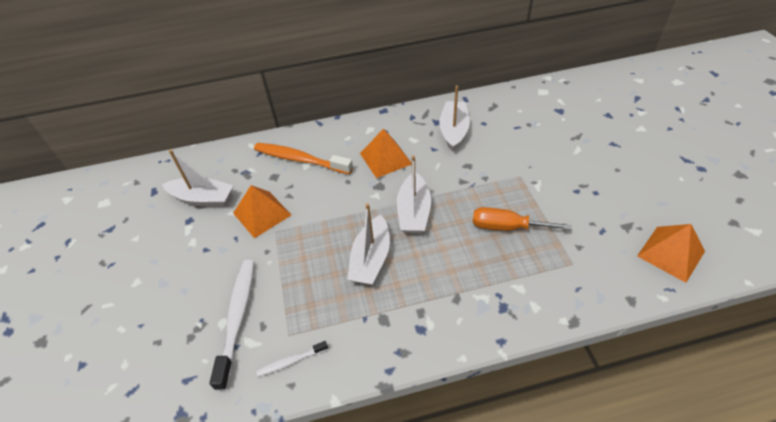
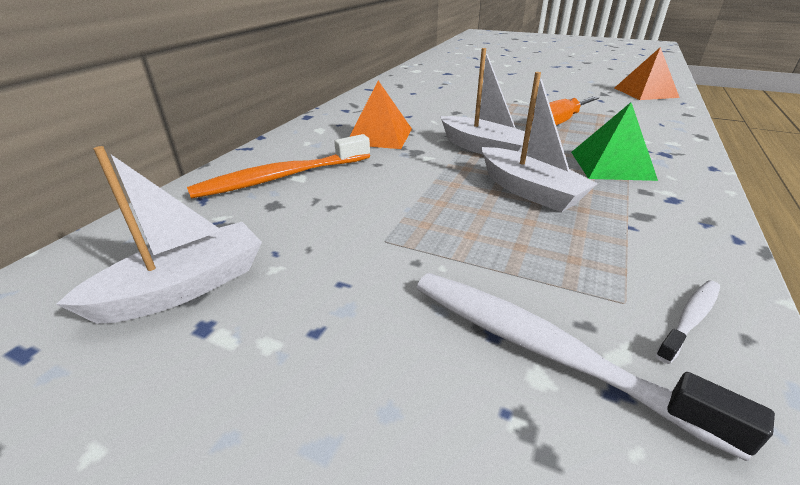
camera: 55 degrees left, 15 degrees down
orange pyramid [233,185,291,238] -> none
white toothbrush [256,341,328,377] -> white toothbrush turned 150 degrees counterclockwise [656,280,720,364]
white boat [439,85,470,152] -> none
none -> green pyramid [571,102,658,181]

